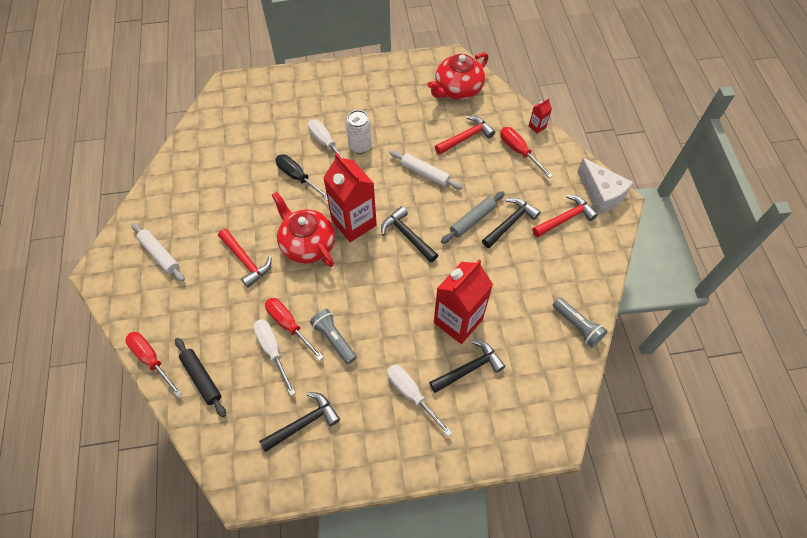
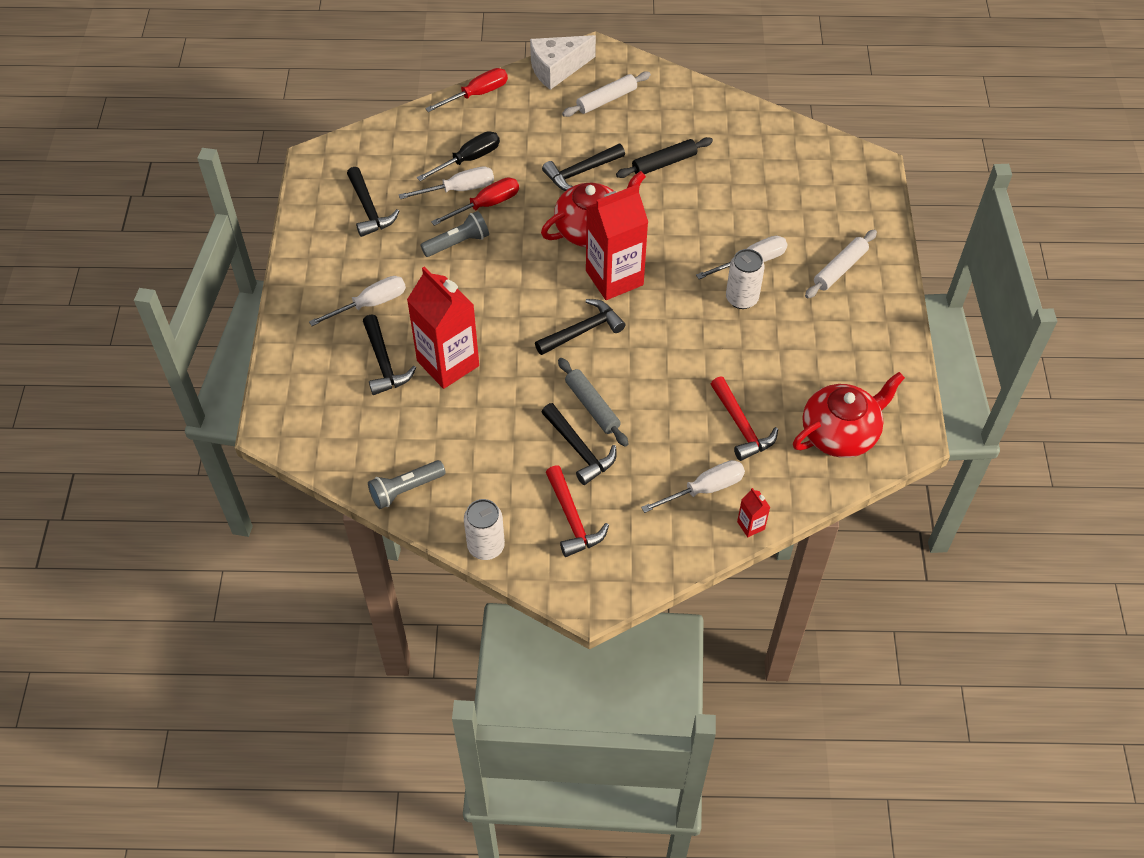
camera: 100 degrees right, 5 degrees down
black rolling pin [175,338,226,417] -> black rolling pin moved to [616,137,713,178]
red hammer [218,229,272,288] -> black hammer [542,144,625,191]
black screwdriver [275,154,328,201] -> black screwdriver moved to [417,131,500,181]
white rolling pin [389,150,462,190] -> white rolling pin moved to [805,230,877,298]
red teapot [427,52,488,100] -> red teapot turned 90 degrees clockwise [793,372,905,458]
red screwdriver [500,127,553,178] -> white screwdriver [641,460,745,513]
white cheese [577,158,633,214] -> white cheese moved to [530,35,596,90]
none -> white can [464,499,505,560]

